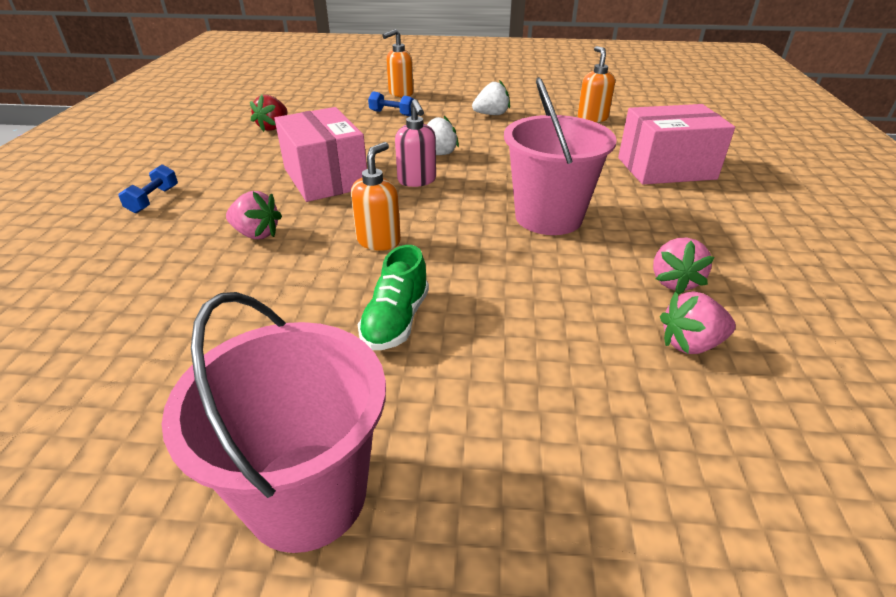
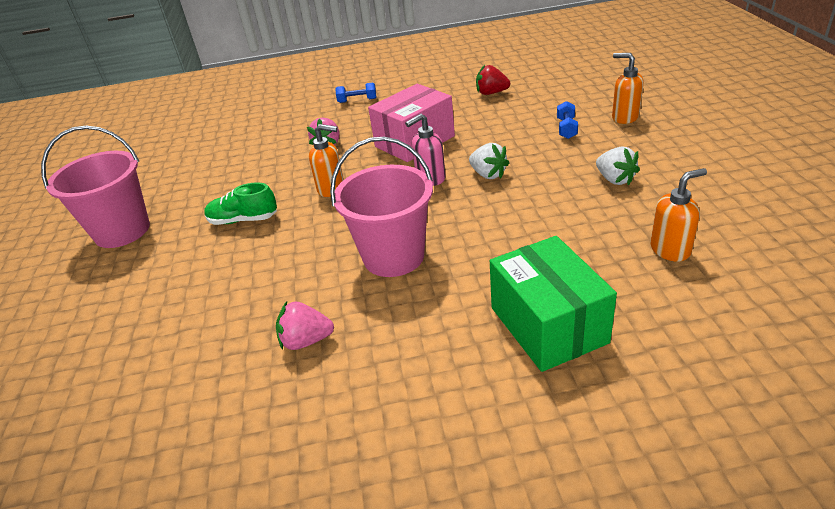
camera: 80 degrees right, 0 degrees up
pink box [618,104,735,185] -> green box [490,236,617,372]
pink strawberry [660,291,736,354] -> none

